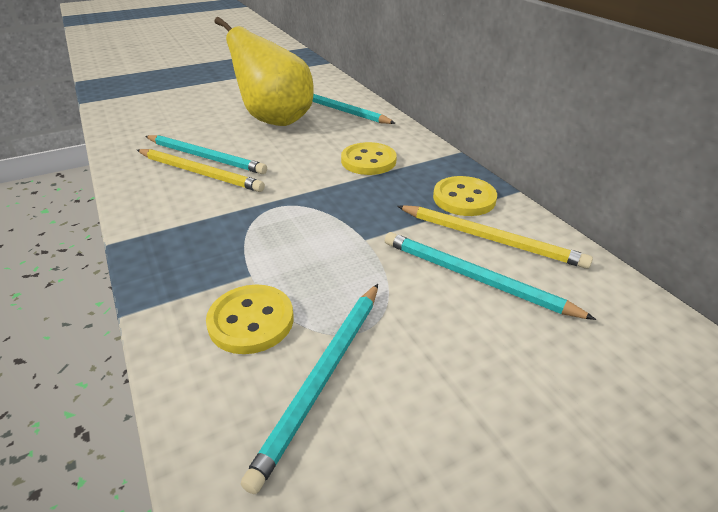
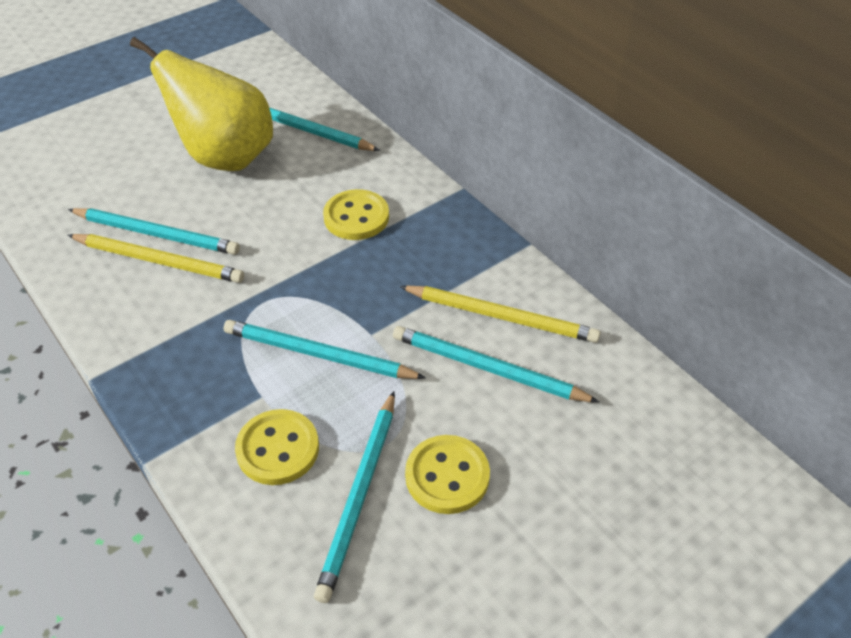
camera: 10 degrees left, 10 degrees up
yellow button [433,176,497,216] -> yellow button moved to [405,435,490,514]
none -> turquoise pencil [224,320,426,379]

